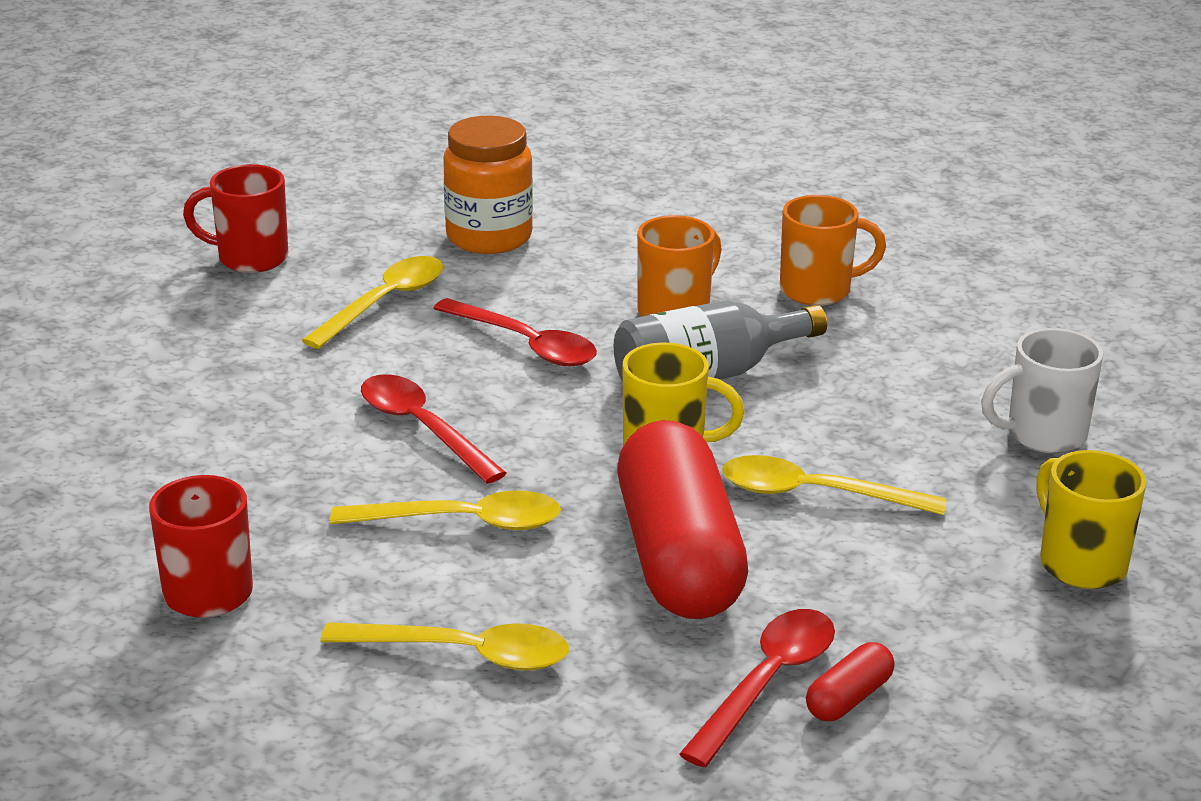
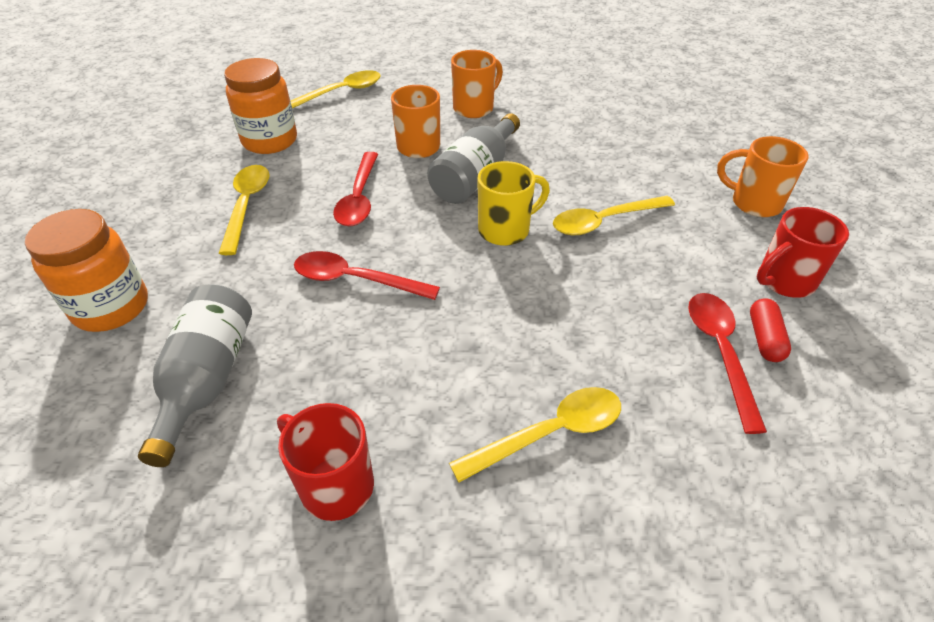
camera: 35 degrees left, 15 degrees up
red mug [183,164,288,273] -> red mug moved to [757,207,849,298]
yellow spoon [330,490,561,530] -> yellow spoon moved to [290,70,381,108]
red spoon [433,298,597,366] -> red spoon turned 90 degrees clockwise [333,152,378,226]
red capsule [618,420,748,619] -> none
white mug [981,328,1103,453] -> none
yellow mug [1036,450,1147,589] -> orange mug [717,136,809,217]
none -> orange jar [25,209,148,332]
none -> grey bottle [138,285,252,467]

